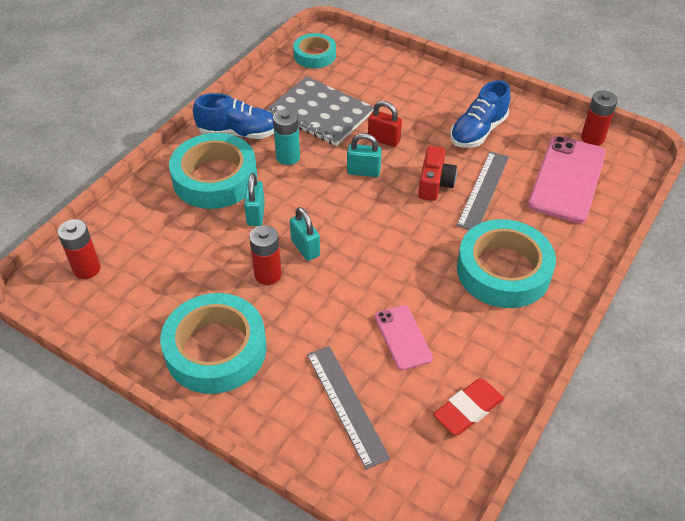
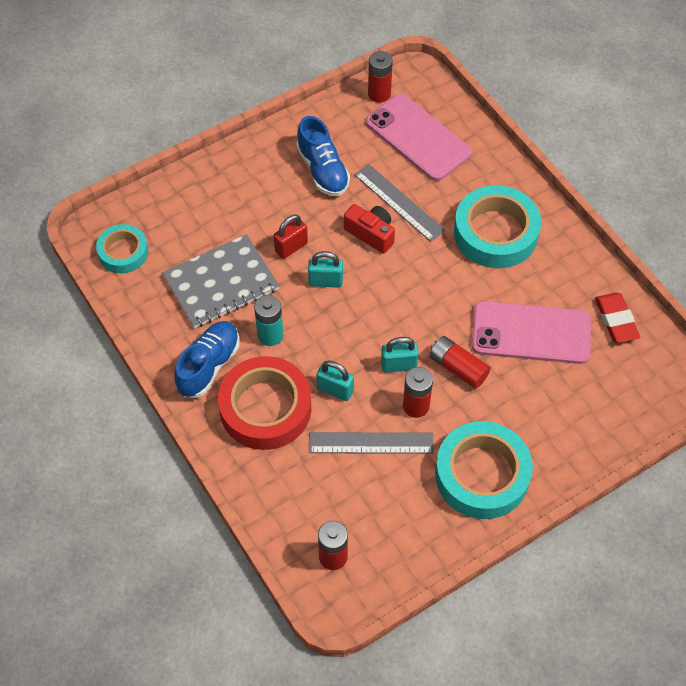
camera: 65 degrees left, 10 degrees up
turquoise tape [169,133,257,209] -> red tape [218,356,311,450]
grey ruler [307,346,390,470] -> grey ruler moved to [309,432,434,454]
turquoise padlock [347,133,382,177] -> turquoise padlock turned 60 degrees clockwise [308,251,343,288]
pink phone [375,305,433,371] -> pink phone [472,301,591,364], size x1.82
none -> red battery [429,336,491,388]

